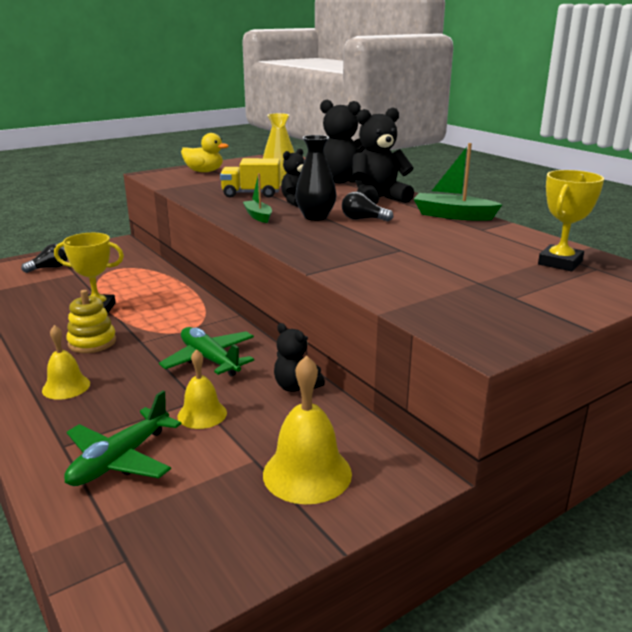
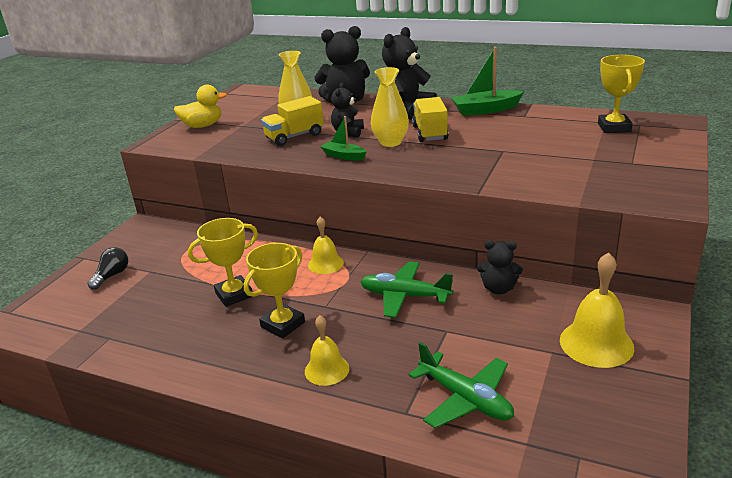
camera: 30 degrees left, 5 degrees up
green plane [64,390,181,486] -> green plane turned 45 degrees counterclockwise [408,342,514,428]
yellow stacking toy [66,290,116,353] -> yellow trophy [244,243,305,338]
yellow bell [177,349,227,429] -> yellow bell moved to [308,216,344,274]
black vase [295,135,336,221] -> yellow vase [371,67,409,147]
black light bulb [342,192,393,221] -> yellow truck [412,97,449,142]

